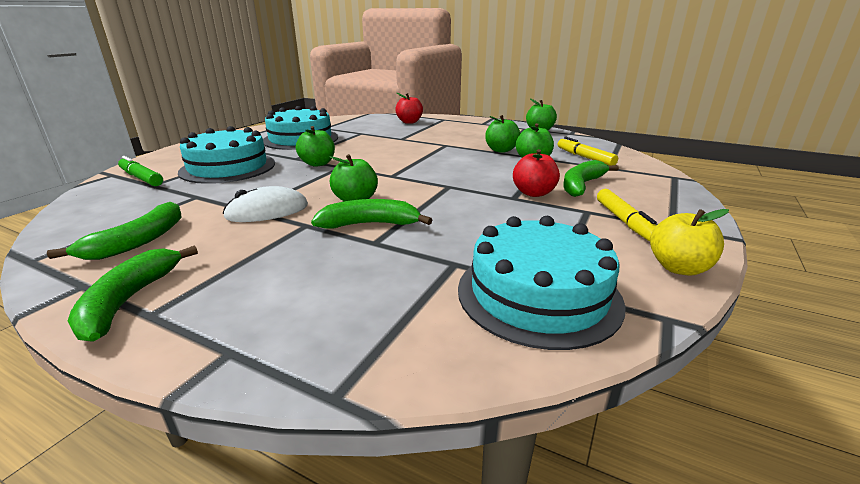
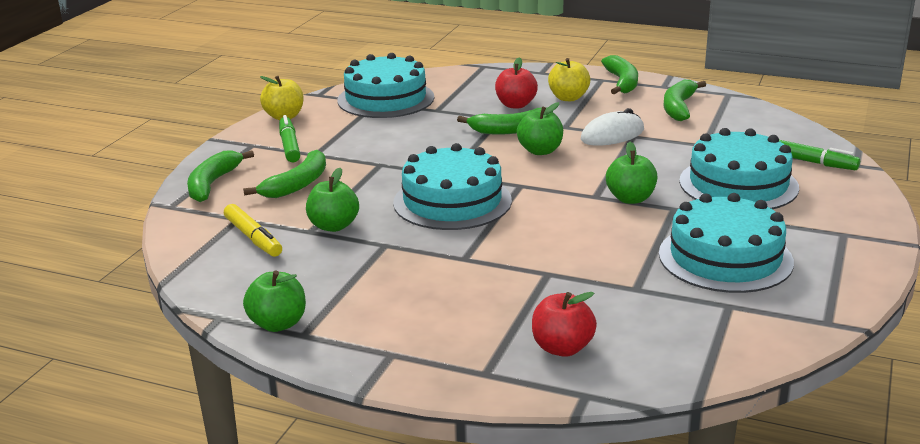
camera: 175 degrees right, 0 degrees up
green apple [485,115,520,153] -> none
red apple [513,149,560,197] -> red apple moved to [495,57,538,109]
yellow marker [597,189,657,242] -> green marker [279,115,300,162]
none -> green banana [187,150,254,202]
none -> turquoise cake [393,143,512,230]
none -> yellow apple [548,58,590,101]

